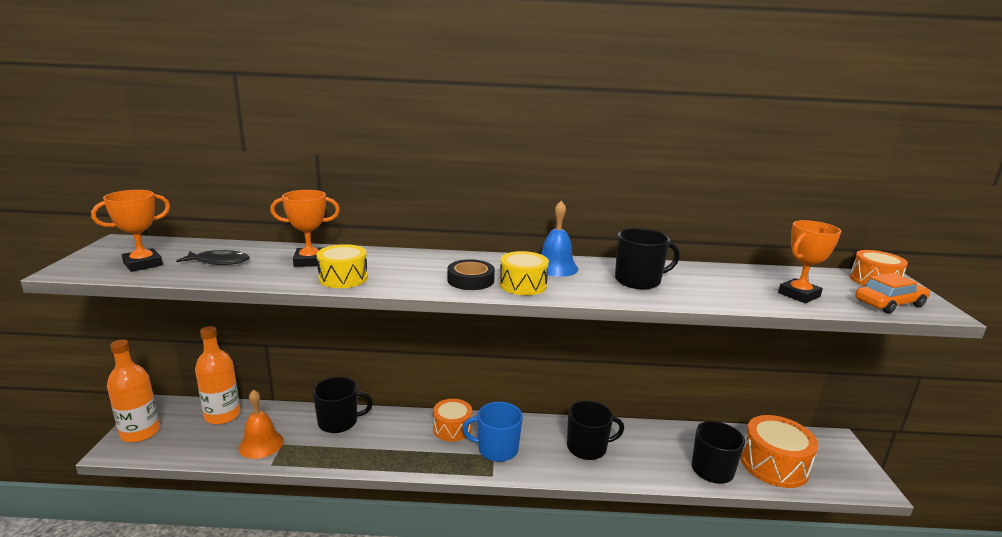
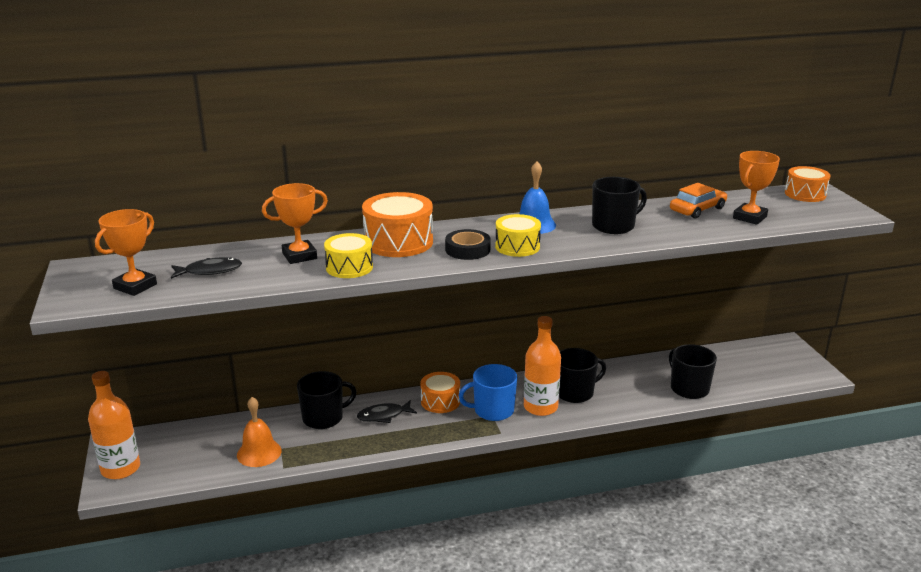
camera: 15 degrees left, 5 degrees up
orange bottle [195,326,240,425] -> orange bottle moved to [524,316,561,416]
orange drum [741,415,818,488] -> orange drum moved to [362,192,433,257]
orange car [855,273,930,313] -> orange car moved to [670,183,727,219]
none -> black fish [357,400,417,423]

